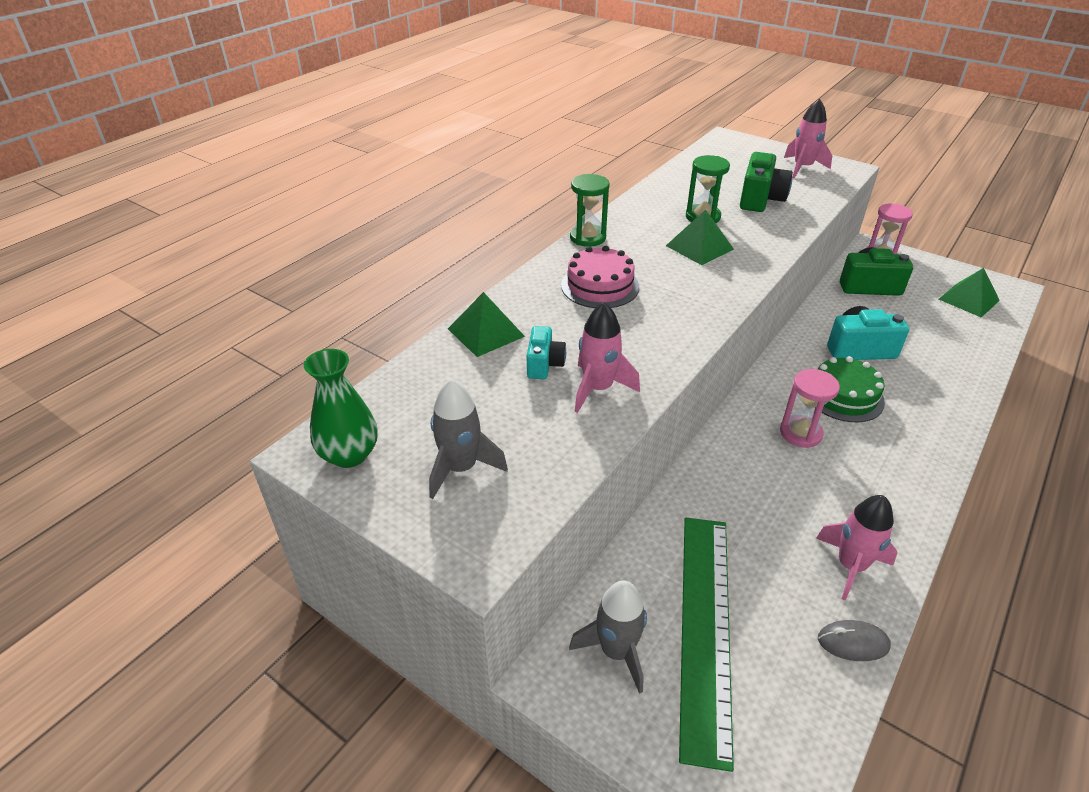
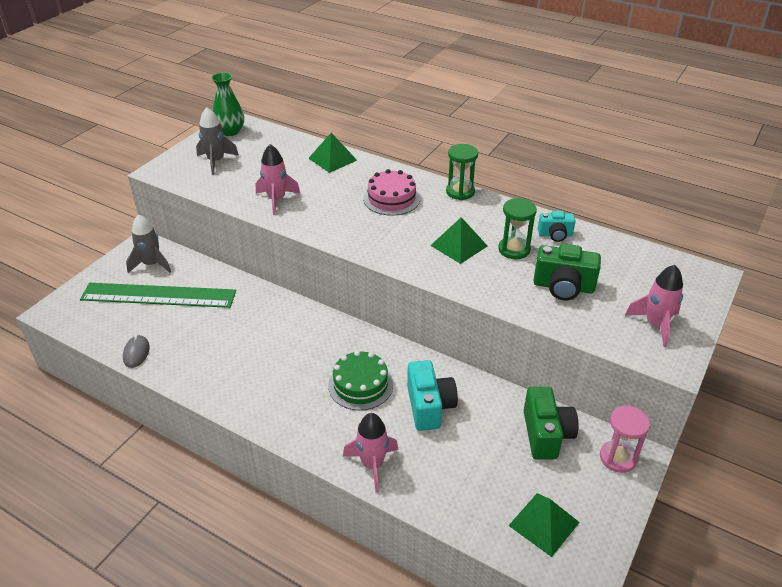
camera: 85 degrees right, 0 degrees up
turquoise camera [527,326,566,379] -> turquoise camera moved to [538,211,576,242]
pink hourglass [780,369,840,448] -> none
pink rocket [816,495,898,601] -> pink rocket moved to [343,413,398,493]

